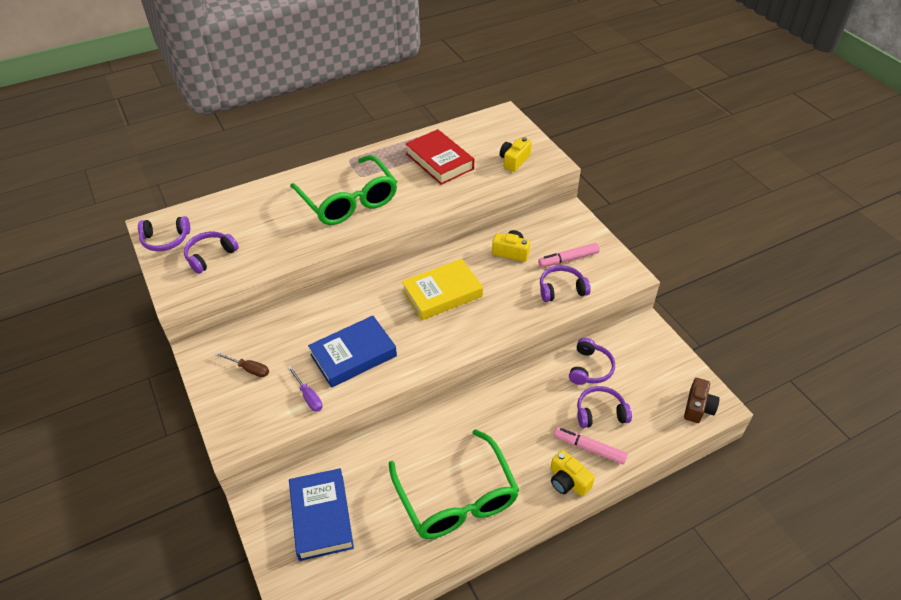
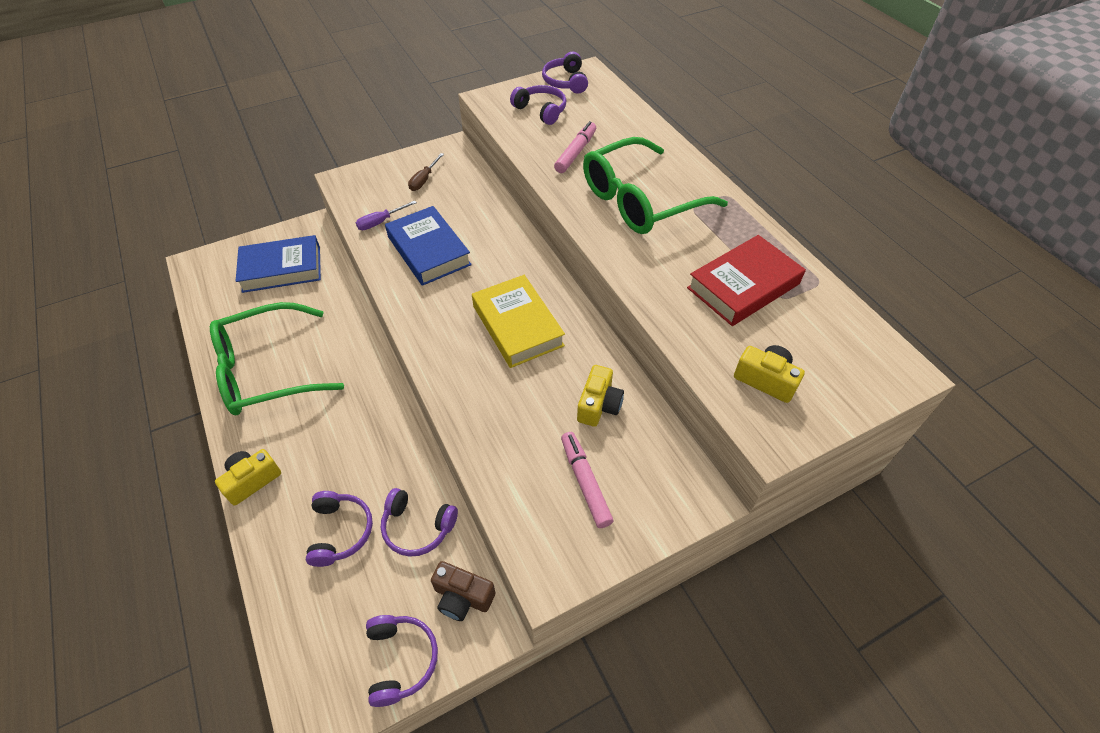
camera: 90 degrees right, 5 degrees up
purple headphones [540,265,591,302] -> purple headphones moved to [366,615,438,707]
pink marker [554,427,628,464] -> pink marker moved to [554,121,596,173]
brown camera [684,378,720,423] -> brown camera moved to [431,561,495,621]

